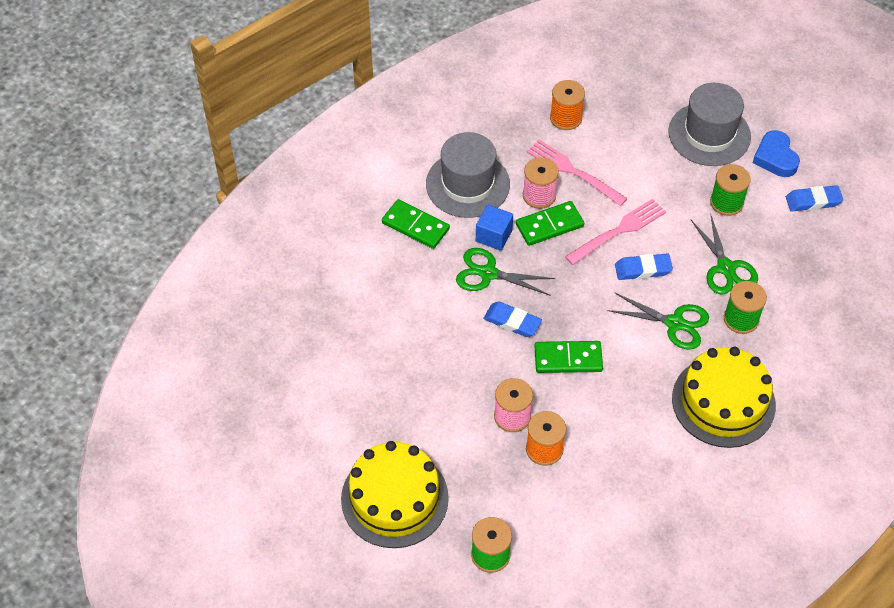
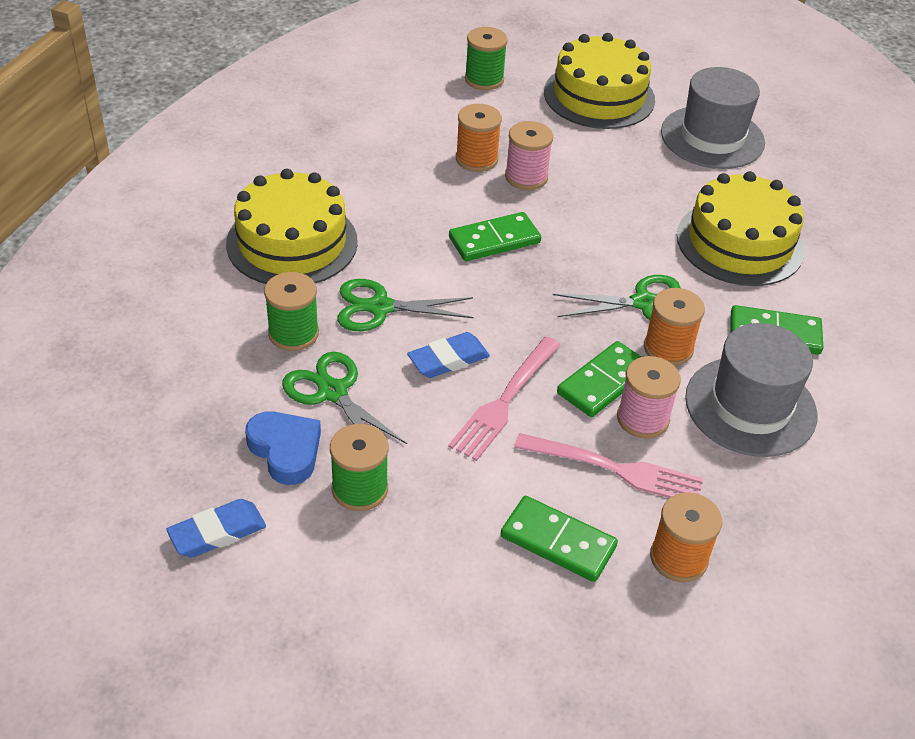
camera: 155 degrees right, 10 degrees down
blue cube [476,205,513,251] -> orange spool [644,288,705,366]
blue eraser [483,302,542,337] -> none
grey hat [668,83,751,166] -> grey hat moved to [661,67,765,169]
blue heart [753,130,800,177] -> blue heart moved to [245,411,321,485]
none -> green domino [501,496,618,582]
none -> yellow cake [677,171,805,286]

